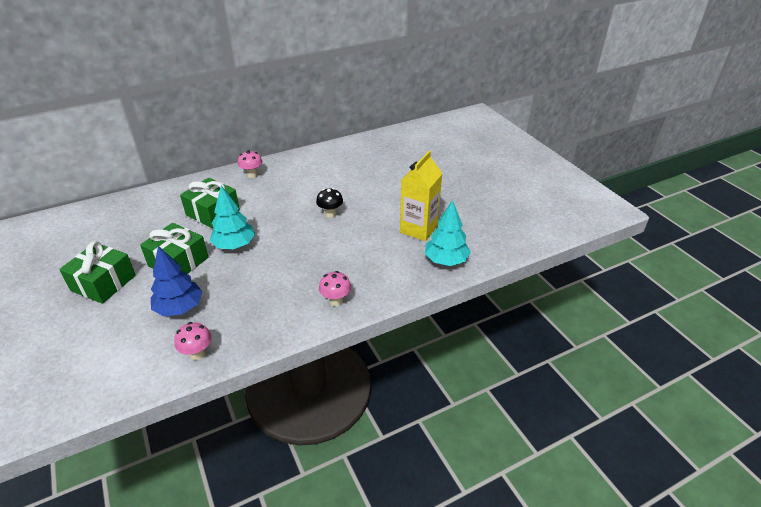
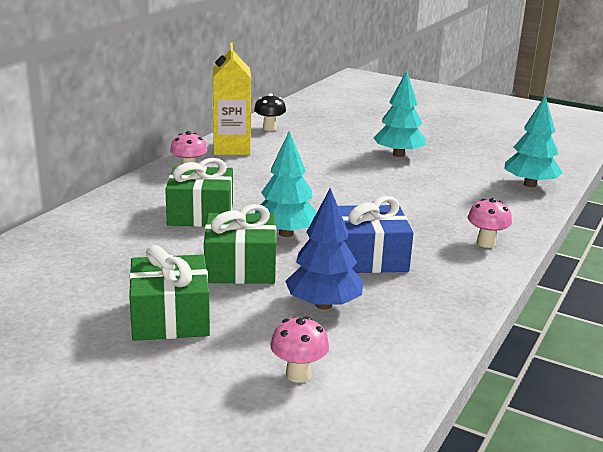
camera: 35 degrees left, 15 degrees down
pink mushroom [174,322,211,360] -> pink mushroom moved to [270,316,329,383]
black mushroom [316,188,343,218] -> black mushroom moved to [254,93,286,131]
yellow carton [400,151,443,241] -> yellow carton moved to [213,43,251,155]
none -> blue gift [338,196,413,273]
none -> turquoise tree [373,70,426,157]

